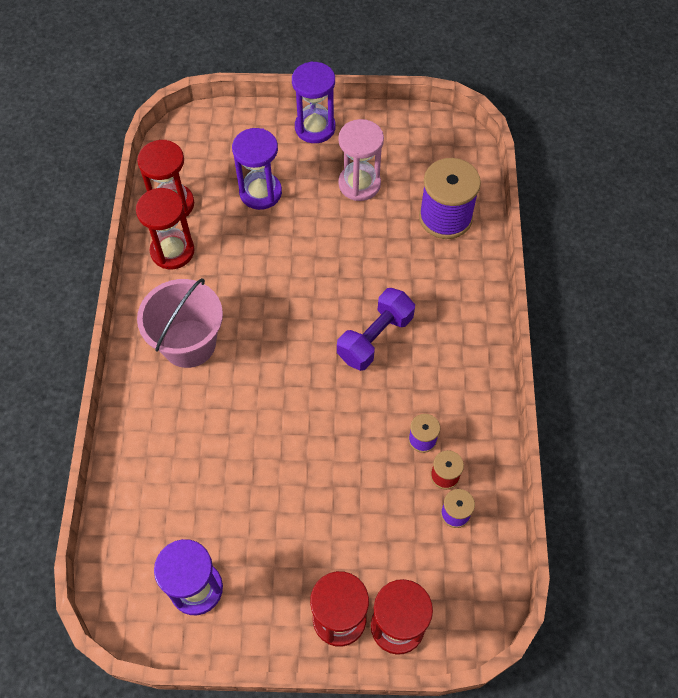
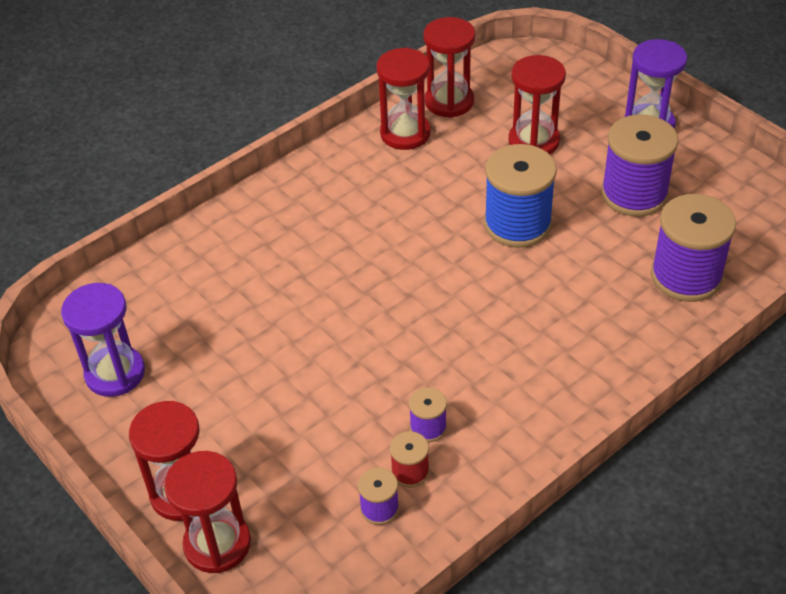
camera: 50 degrees right, 15 degrees down
pink bucket [137,278,223,368] -> none
purple hourglass [232,128,282,210] -> red hourglass [508,55,566,155]
purple dumbbell [337,288,415,371] -> none
pink hourglass [338,119,384,201] -> purple spool [601,114,678,217]
none -> blue spool [484,144,557,248]

